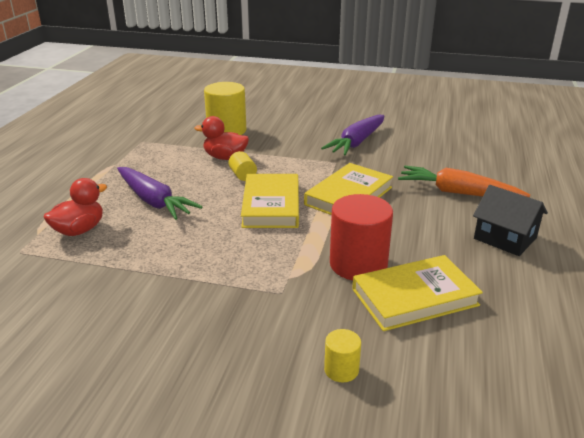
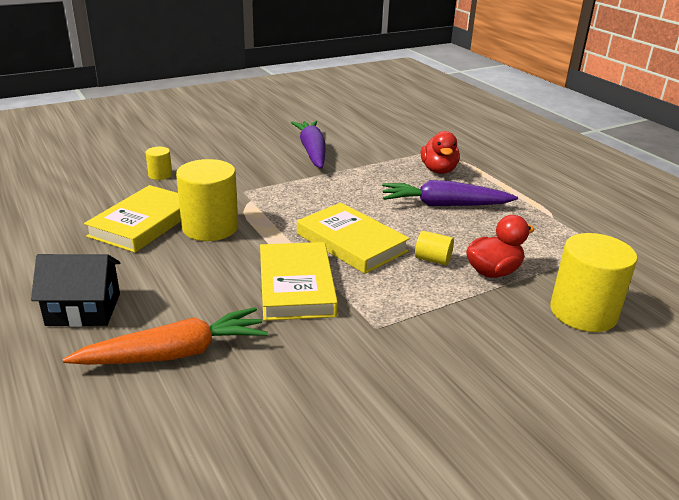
camera: 135 degrees right, 0 degrees up
purple carrot [321,115,385,156] -> purple carrot moved to [291,121,325,168]
red cylinder [330,194,393,280] -> yellow cylinder [176,159,238,241]

